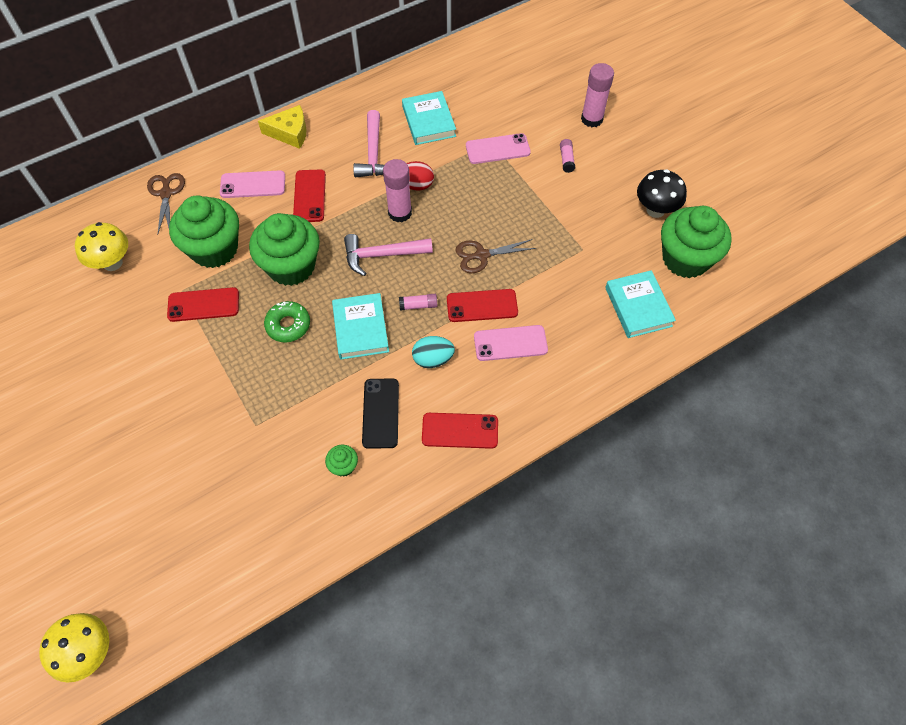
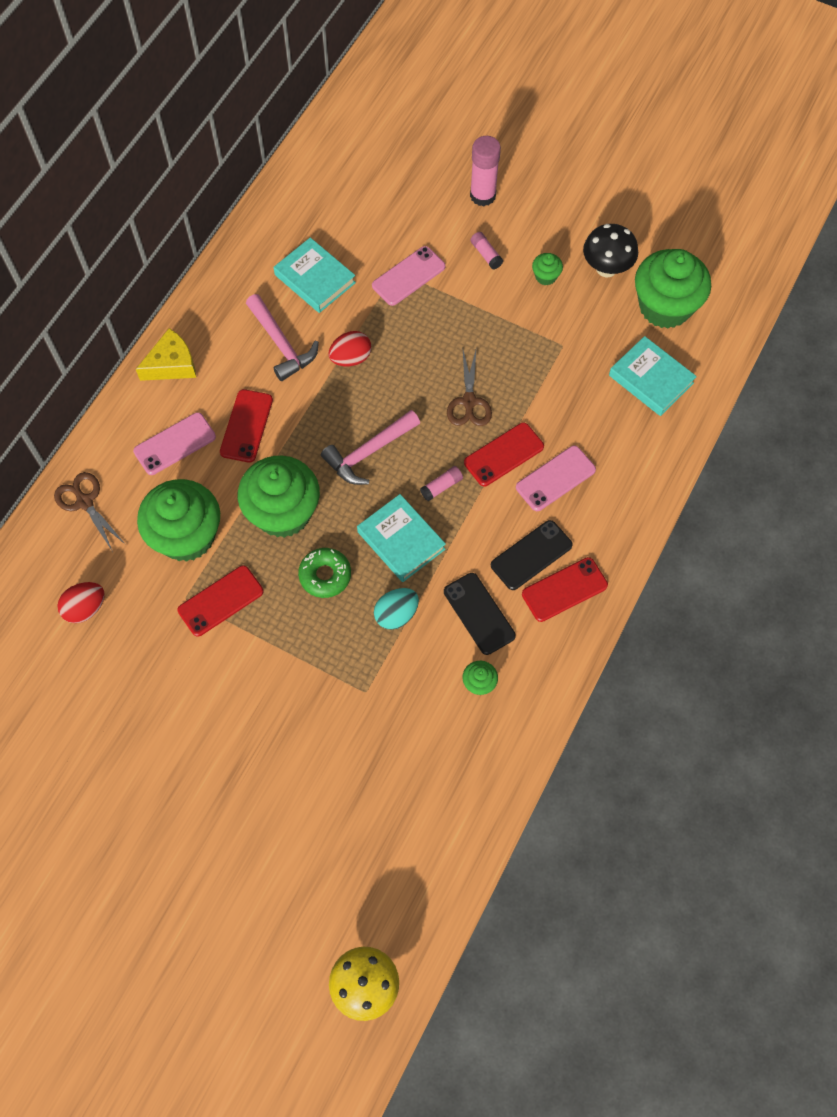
camera: 30 degrees left, 5 degrees up
yellow mushroom [75,222,128,271] -> red egg [57,582,105,623]
red phone [293,169,326,222] -> red phone turned 45 degrees clockwise [220,389,273,463]
pink glue stick [383,159,412,222] -> none
turquoise egg [412,336,455,368] -> turquoise egg moved to [374,588,419,630]
brown scissors [455,239,536,273] -> brown scissors turned 45 degrees counterclockwise [447,350,492,426]
none -> black phone [491,520,573,590]
none -> green cupcake [532,253,563,285]

